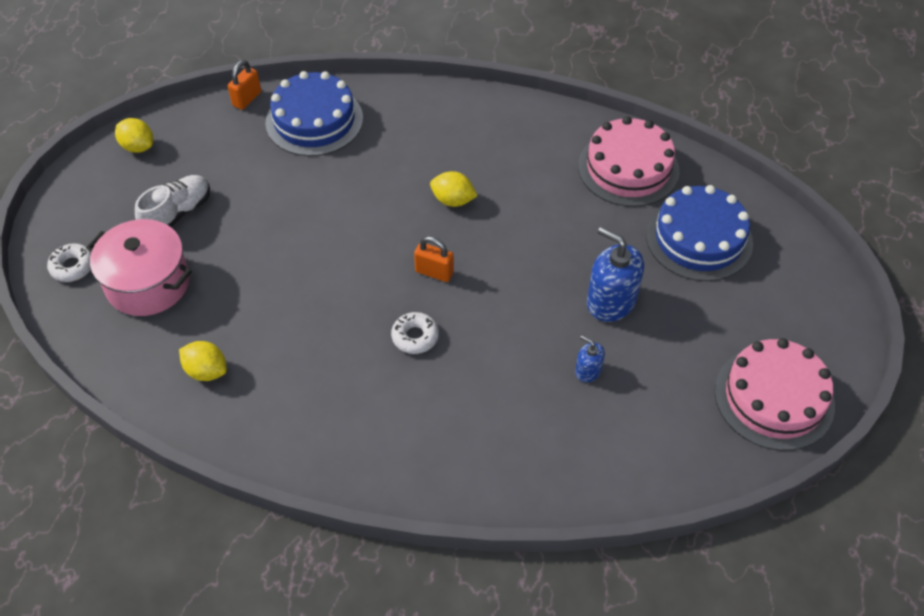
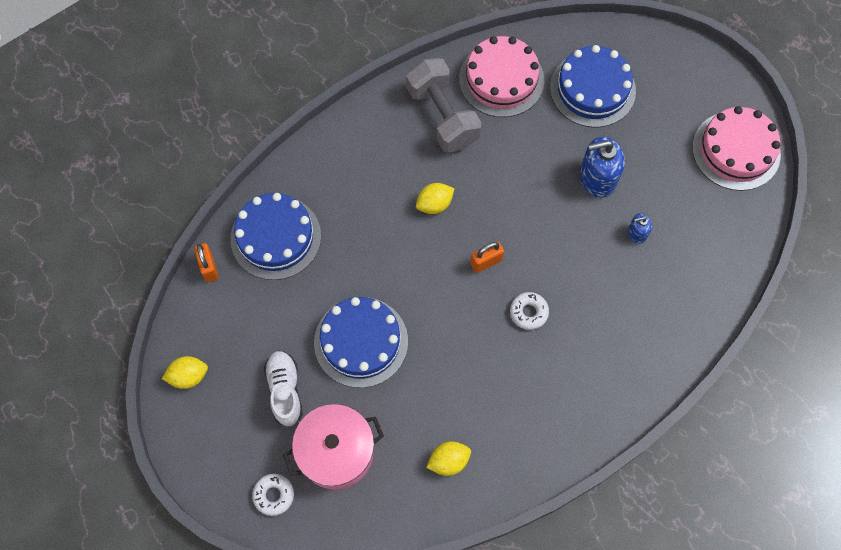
camera: 50 degrees left, 15 degrees up
none -> blue cake [314,297,408,388]
none -> grey dumbbell [406,58,482,152]

